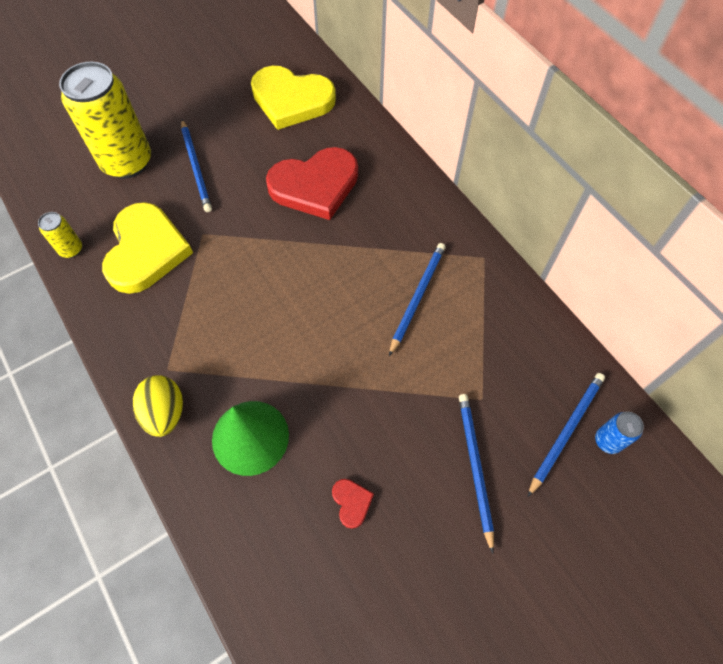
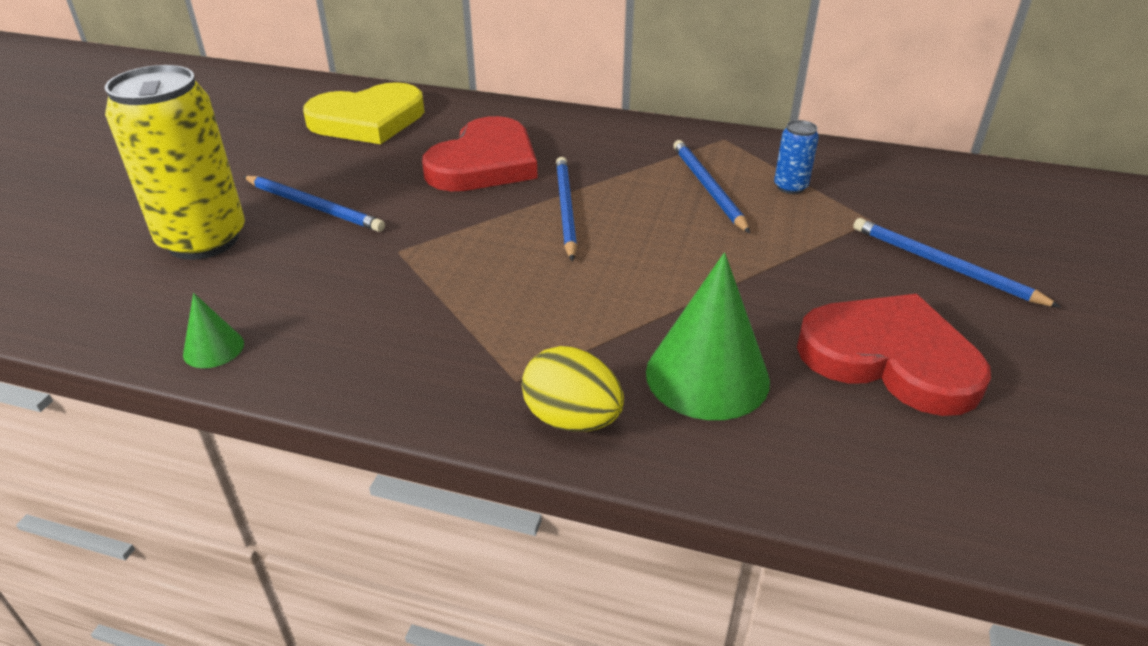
camera: 40 degrees left, 25 degrees down
yellow can [38,212,82,258] -> green cone [183,293,244,368]
yellow heart [102,202,193,294] -> none
red heart [332,479,374,529] -> red heart [797,294,991,416], size x2.47
blue pencil [528,373,605,497] -> blue pencil moved to [556,157,577,261]
blue can [595,412,644,454] -> blue can moved to [774,120,819,194]

